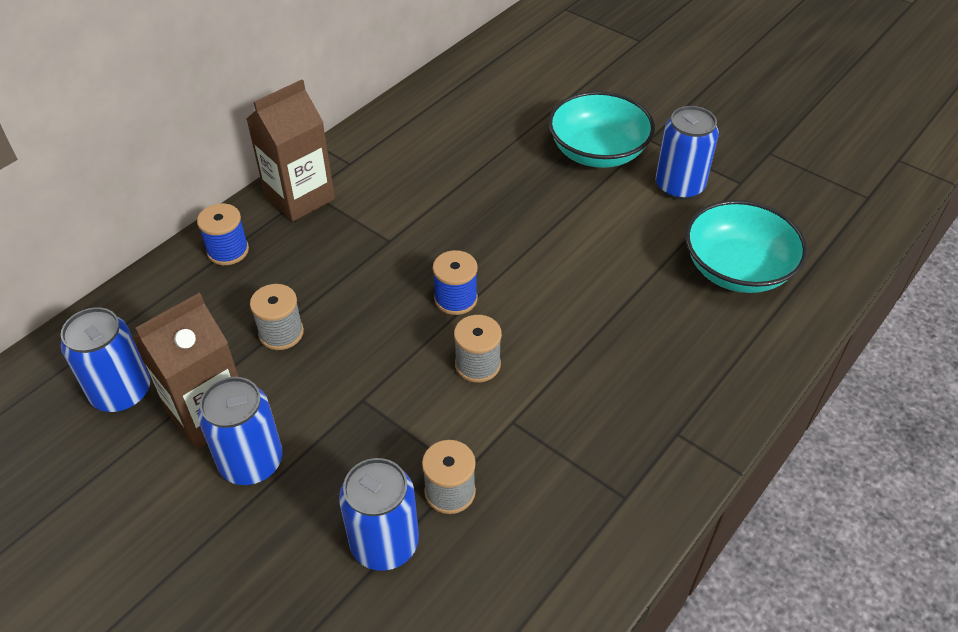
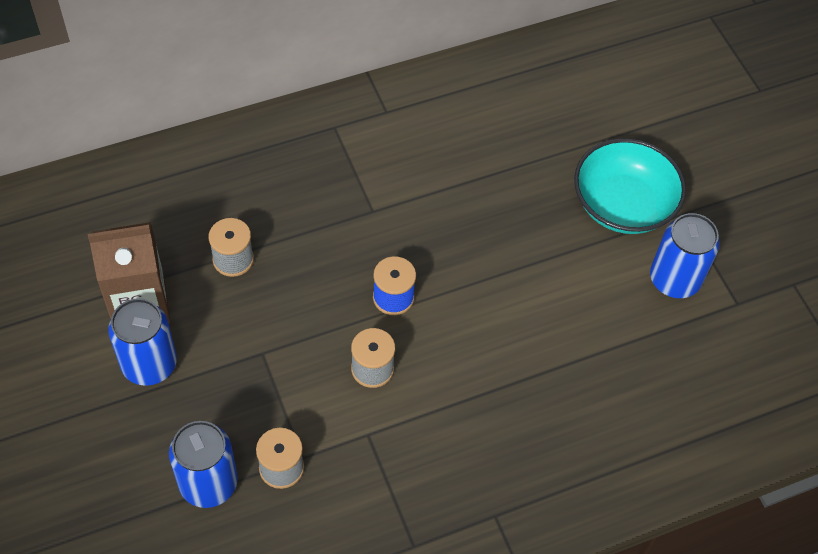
camera: 25 degrees right, 10 degrees up
blue can [61,307,150,412] -> none
blue spool [197,203,249,265] -> none
brown carton [247,80,335,222] -> none
turquoise bowl [685,200,808,293] -> none

